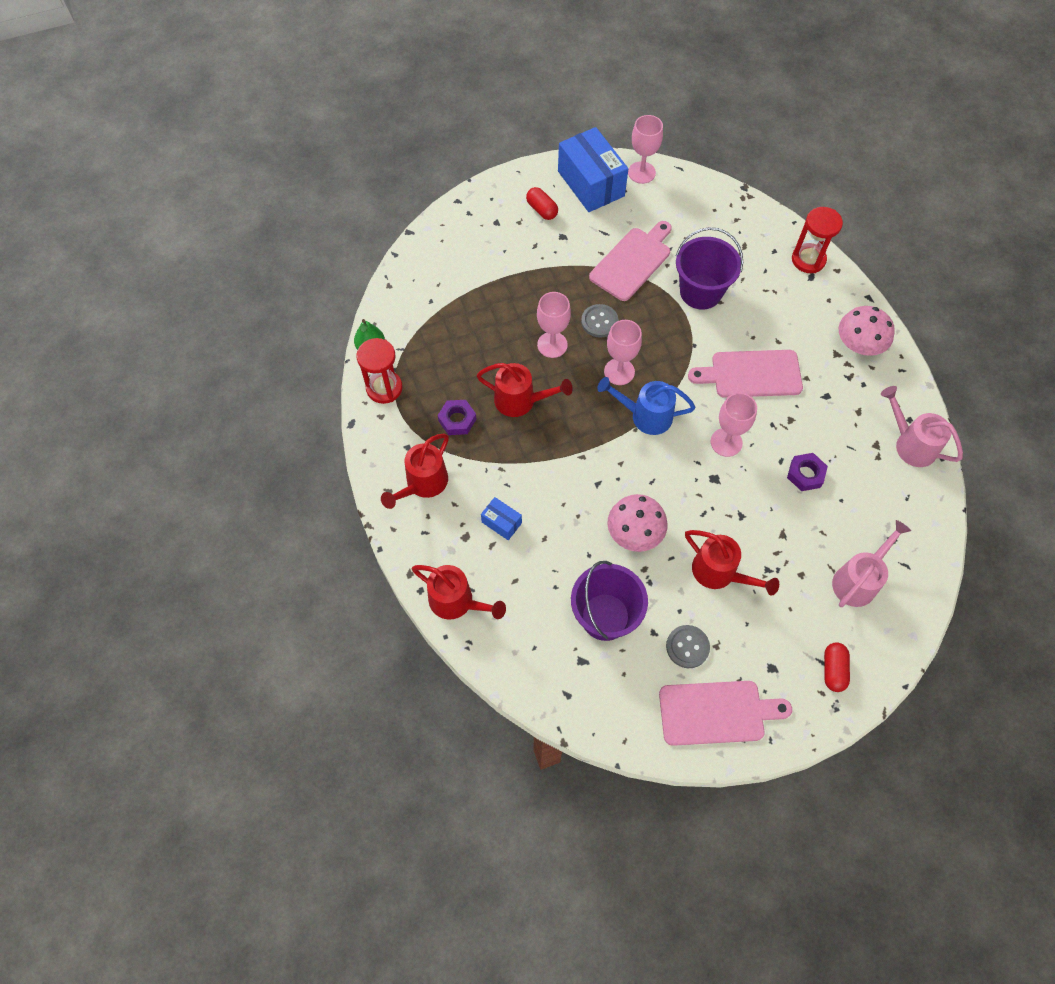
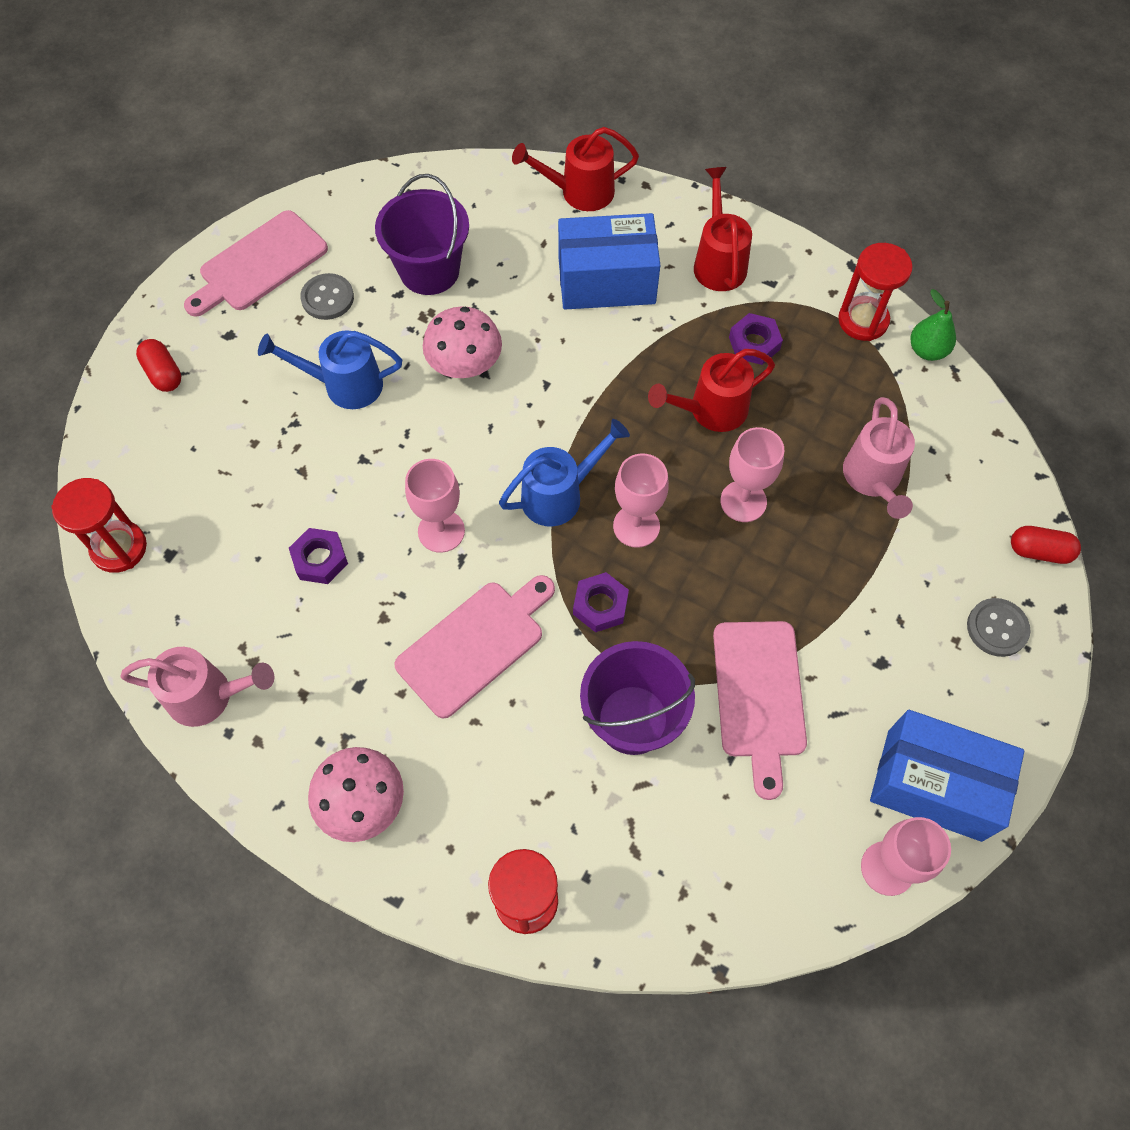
camera: 140 degrees right, 0 degrees up
blue box [481,497,522,540] -> blue box [558,213,660,310], size x2.17
red capsule [526,187,558,220] -> red capsule moved to [1011,526,1081,564]
grey button [581,304,618,338] -> grey button moved to [967,598,1031,657]
red watering can [685,530,779,596] -> blue watering can [258,330,402,409]
pink watering can [832,520,911,607] -> pink watering can moved to [843,397,915,519]
none -> red hourglass [51,478,147,573]
none -> purple nut [573,572,629,632]

